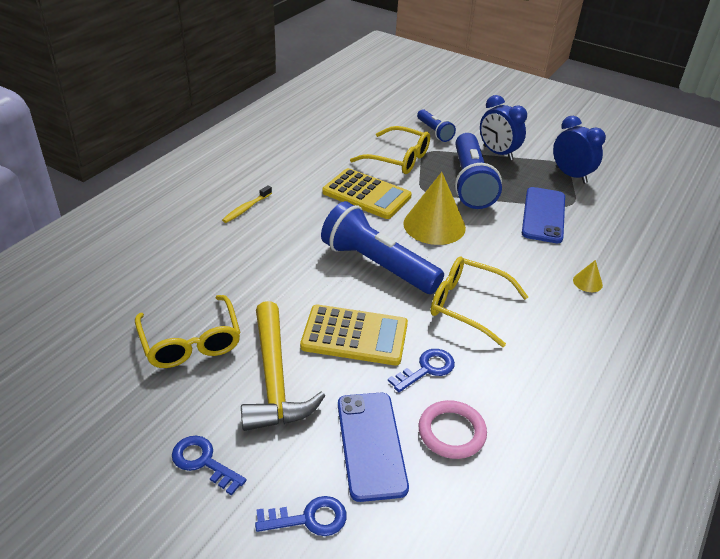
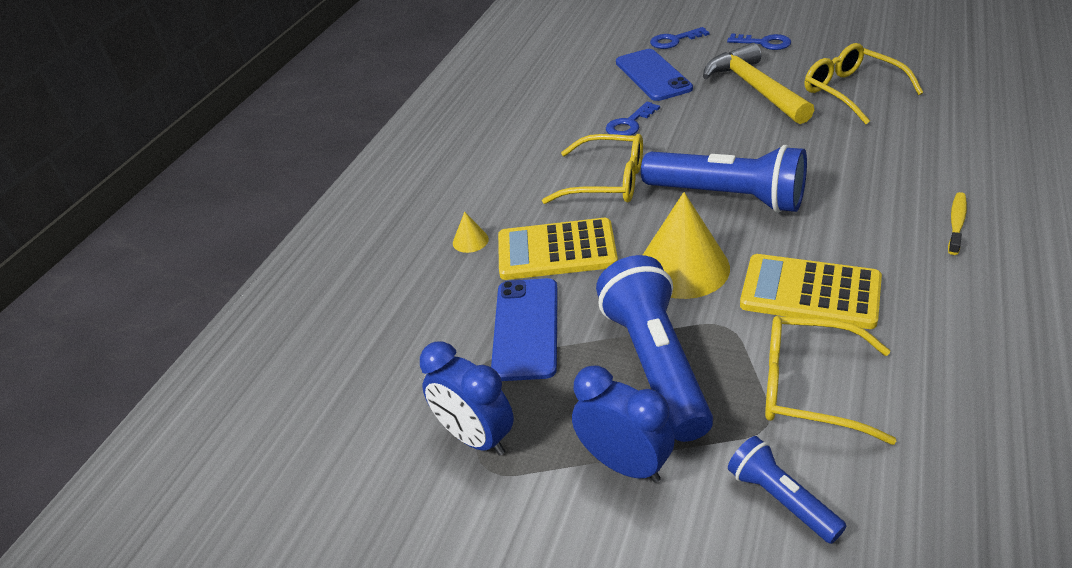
camera: 175 degrees right, 0 degrees up
yellow calculator [300,304,408,365] -> yellow calculator moved to [498,218,618,280]
pink ring [418,400,487,459] -> none

